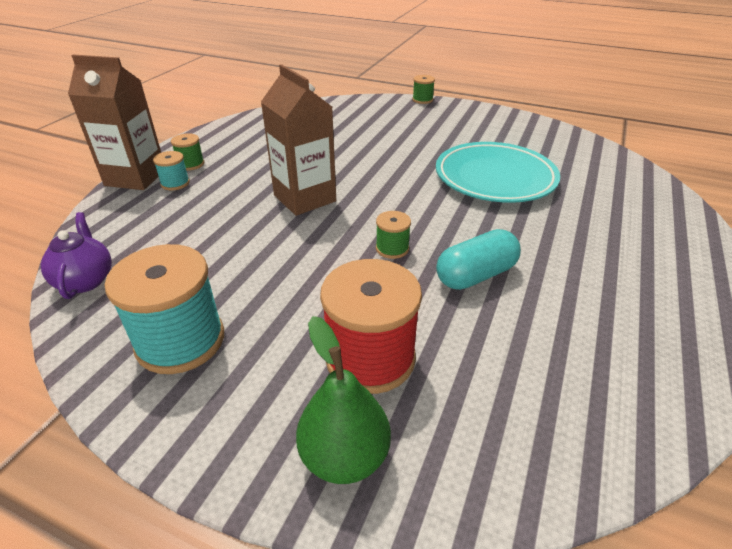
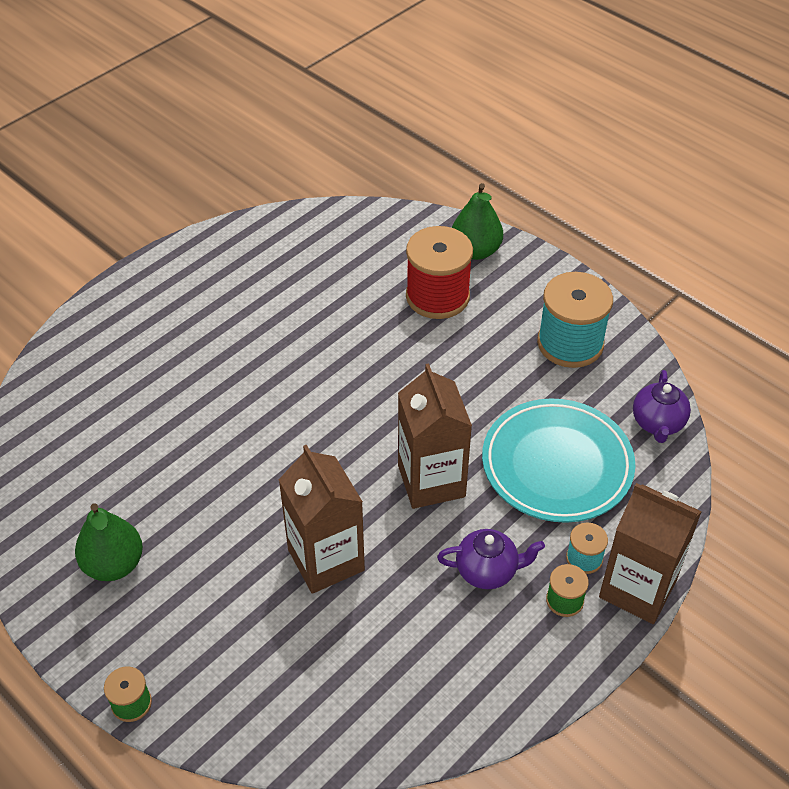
camera: 160 degrees left, 10 degrees up
green spool [376,211,411,259] -> none
turquoise plate [436,142,560,203] -> turquoise plate moved to [482,398,635,523]
turquoise capsule [436,229,521,290] -> none
none -> green pear [75,503,143,581]
none -> brown carton [279,444,365,594]
none -> purple teapot [437,529,545,589]

